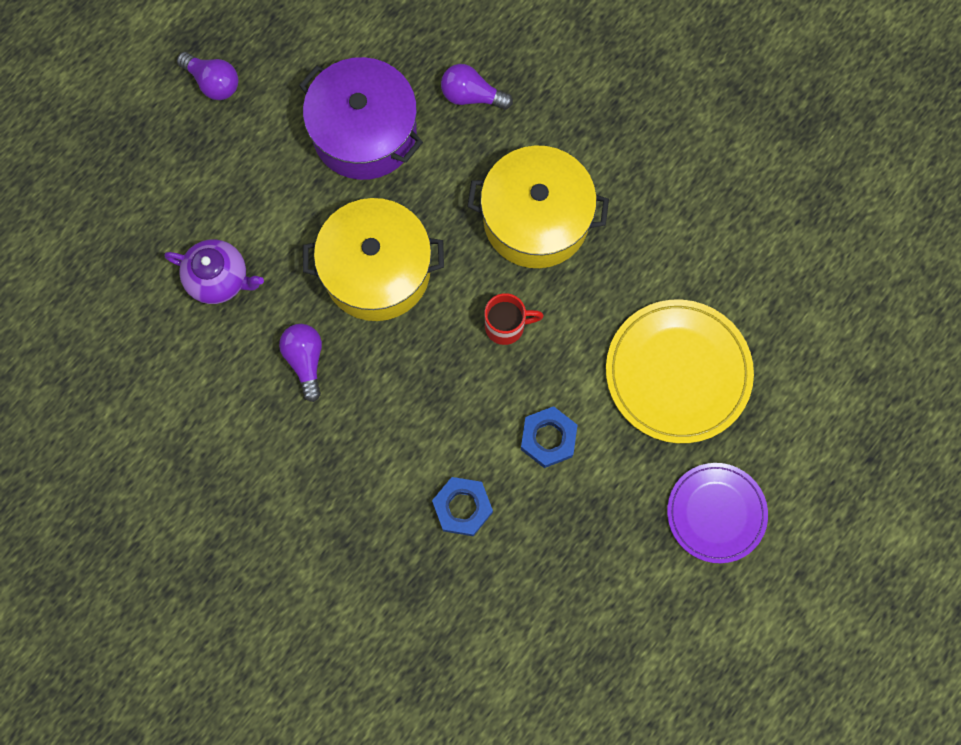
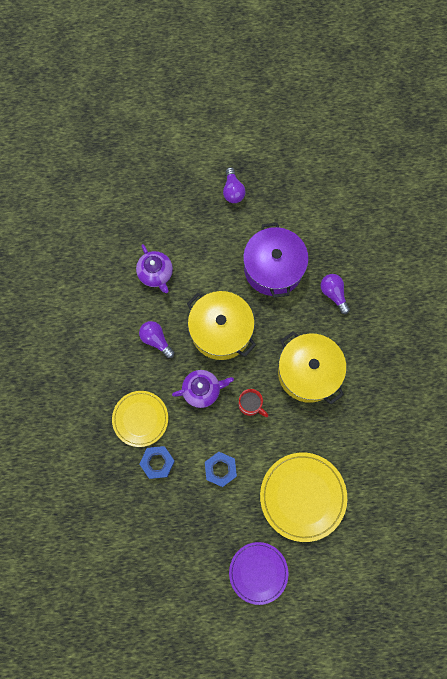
camera: 45 degrees right, 0 degrees up
purple light bulb [279,324,322,402] -> purple light bulb turned 75 degrees counterclockwise [139,321,175,358]
none -> yellow plate [112,391,168,447]
none -> purple teapot [172,370,234,408]

